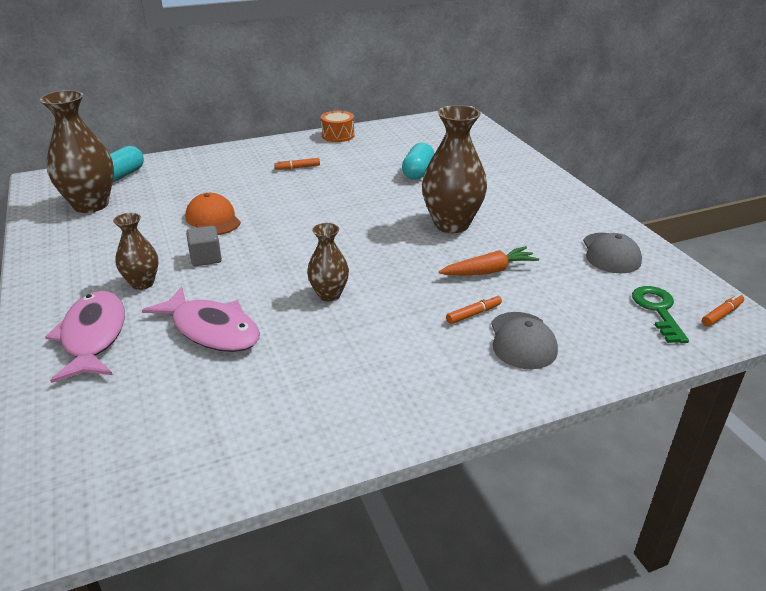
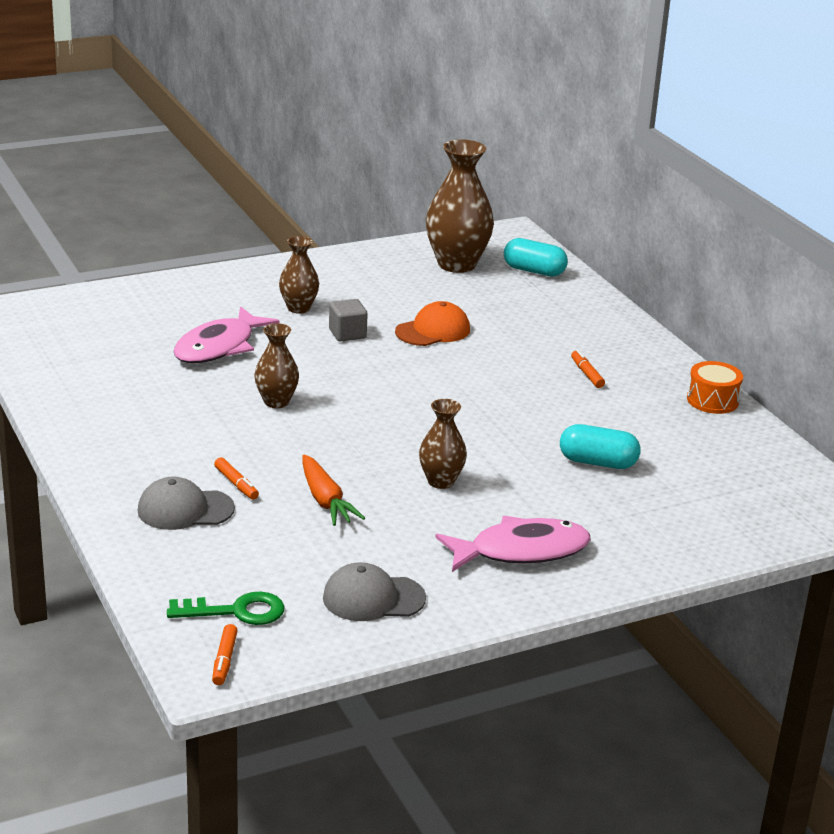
camera: 85 degrees right, 5 degrees down
pink fish [45,291,125,383] -> pink fish moved to [435,516,591,572]
brown vase [422,105,487,233] -> brown vase [419,399,467,489], size x0.56
orange marker [702,294,744,326] -> orange marker turned 45 degrees clockwise [212,624,238,685]

